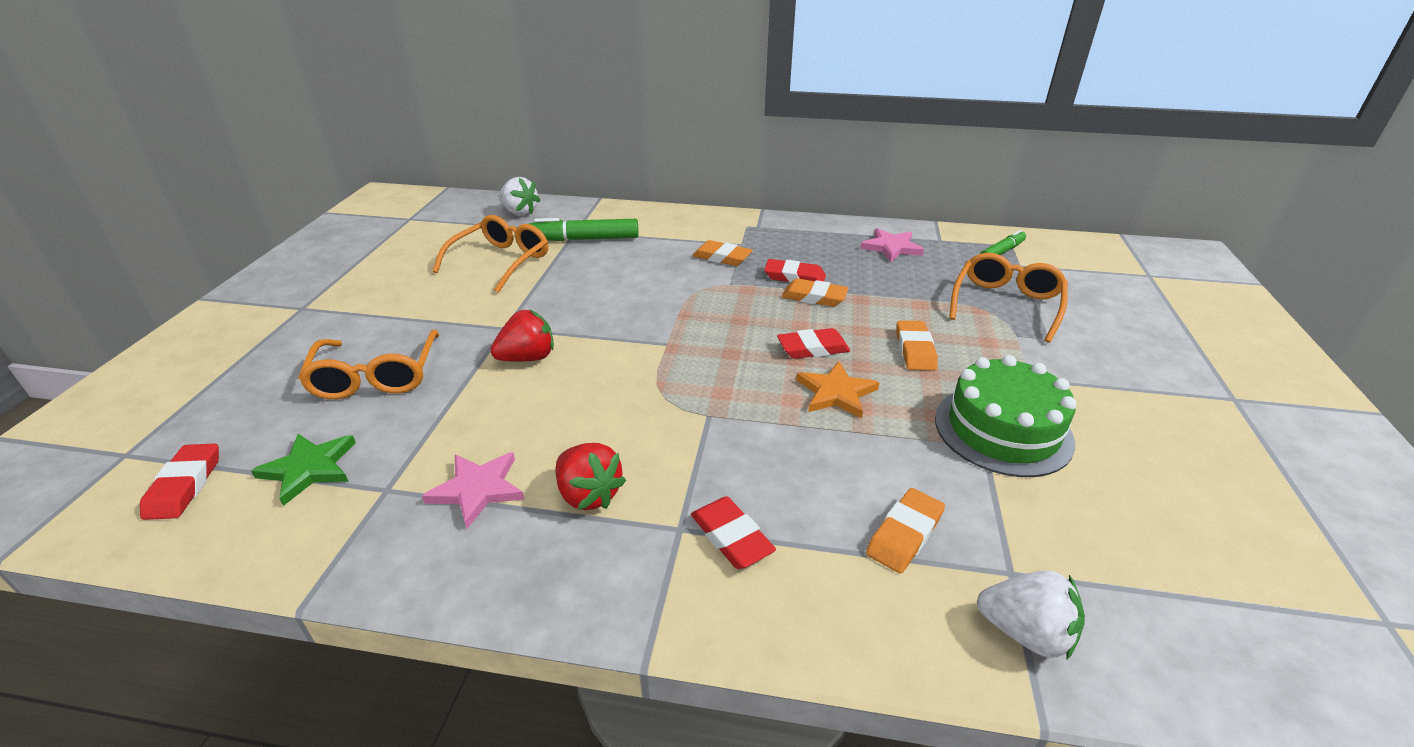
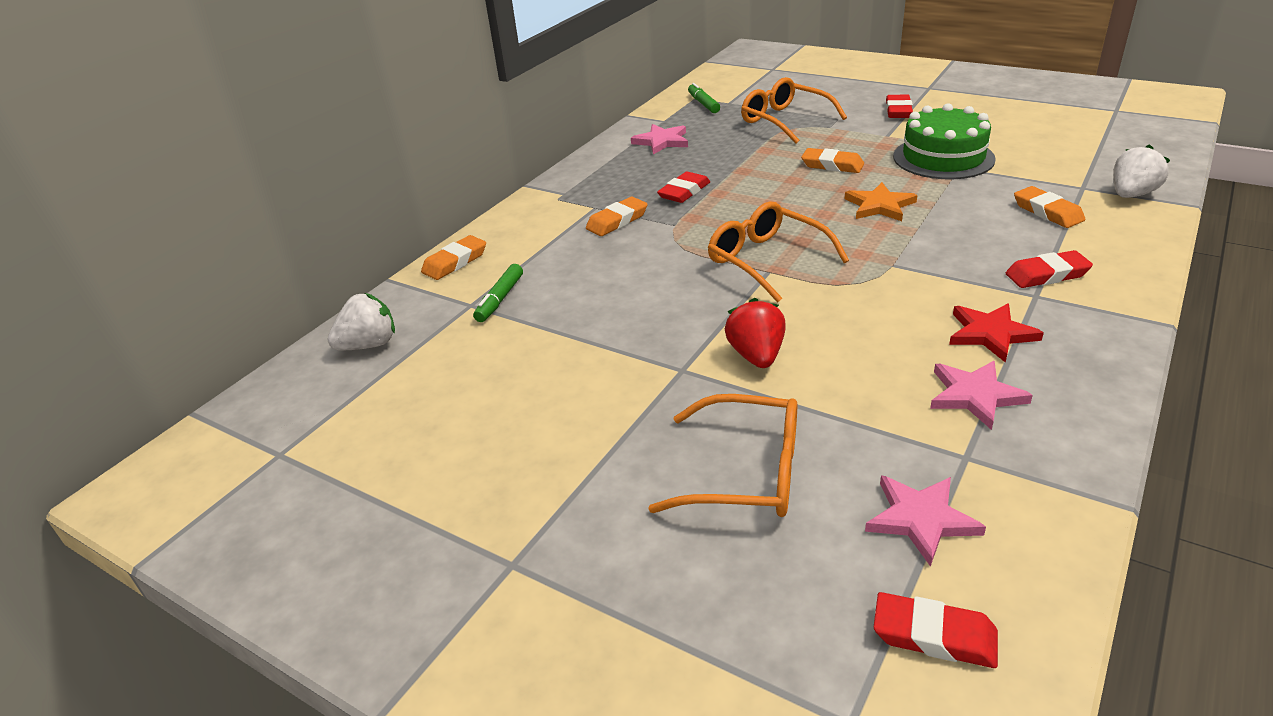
camera: 65 degrees left, 0 degrees up
green star [251,434,356,506] -> pink star [865,475,986,567]
orange glasses [433,215,548,293] -> orange glasses moved to [708,202,849,302]
green marker [529,218,639,241] -> green marker [473,264,523,322], size x0.62
red strawberry [555,443,626,510] -> red star [949,304,1044,363]
red eraser [777,328,850,359] -> red eraser moved to [886,95,913,118]
orange eraser [782,278,849,307] -> orange eraser moved to [421,235,486,280]

